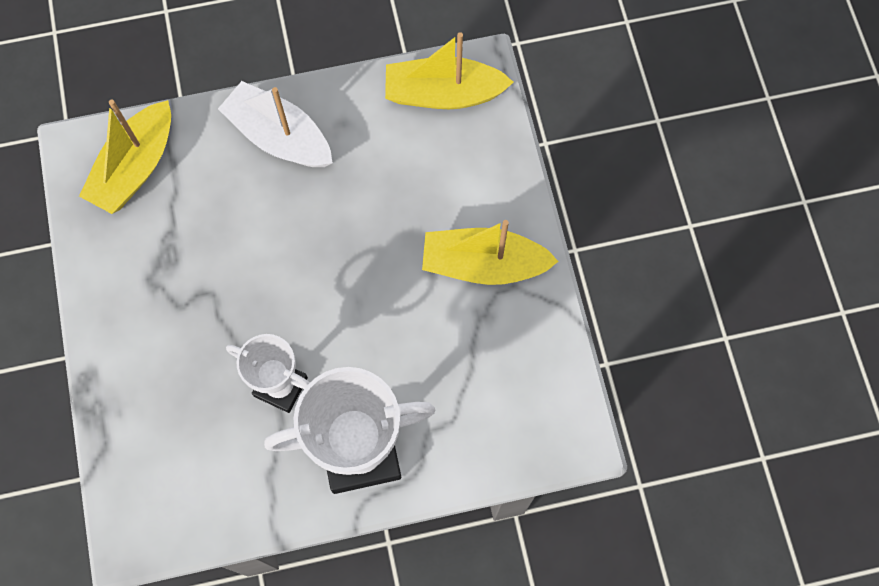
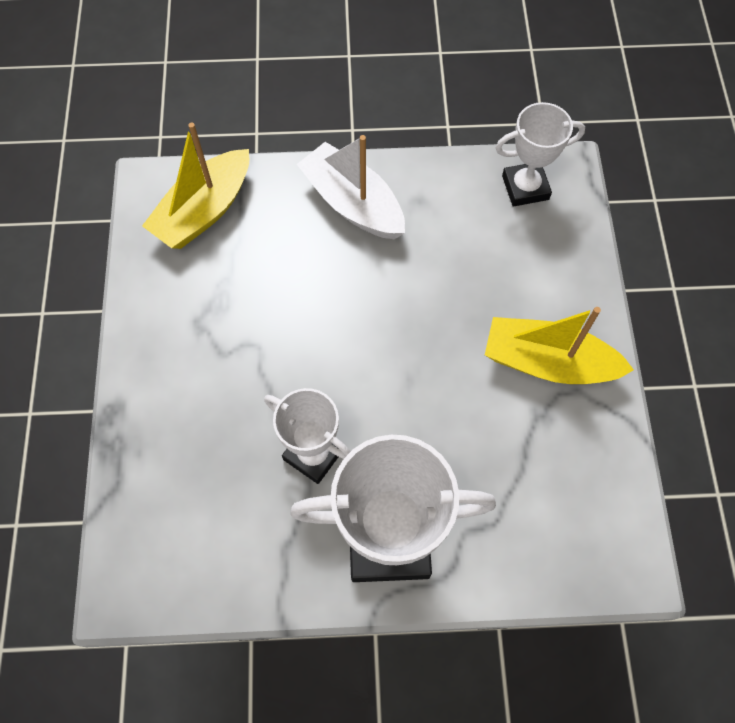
camera: 10 degrees right, 5 degrees down
yellow boat [385,32,514,109] -> white trophy [495,102,585,207]

